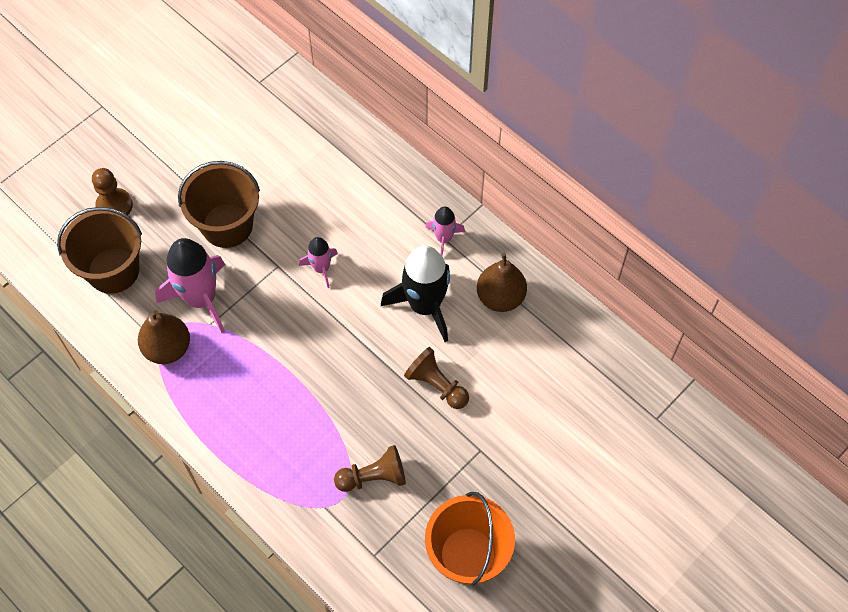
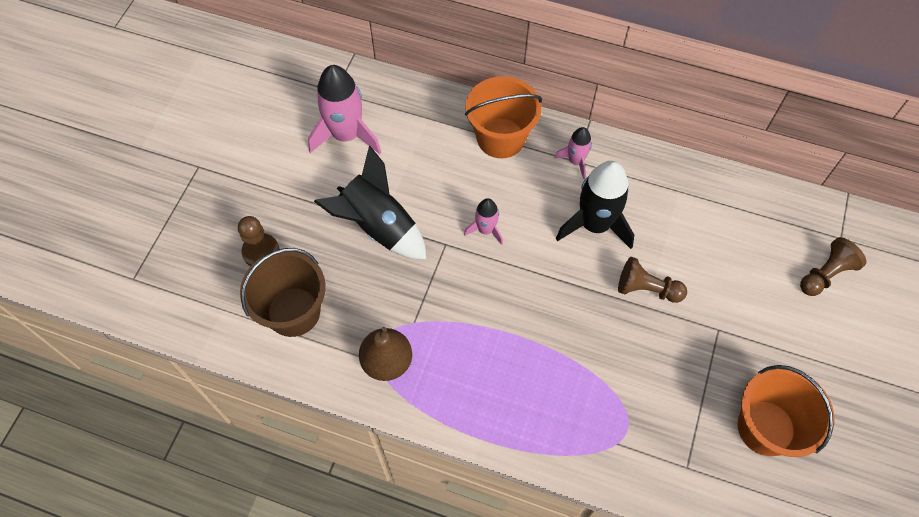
camera: 25 degrees left, 0 degrees up
pink rocket [155,238,225,333] -> pink rocket moved to [308,65,381,154]
brown bucket [178,161,260,248] -> black rocket [314,146,426,259]
brown pawn [334,445,406,492] -> brown pawn moved to [800,237,866,296]
brown pear [477,253,527,312] -> none
none -> orange bucket [465,76,542,158]

